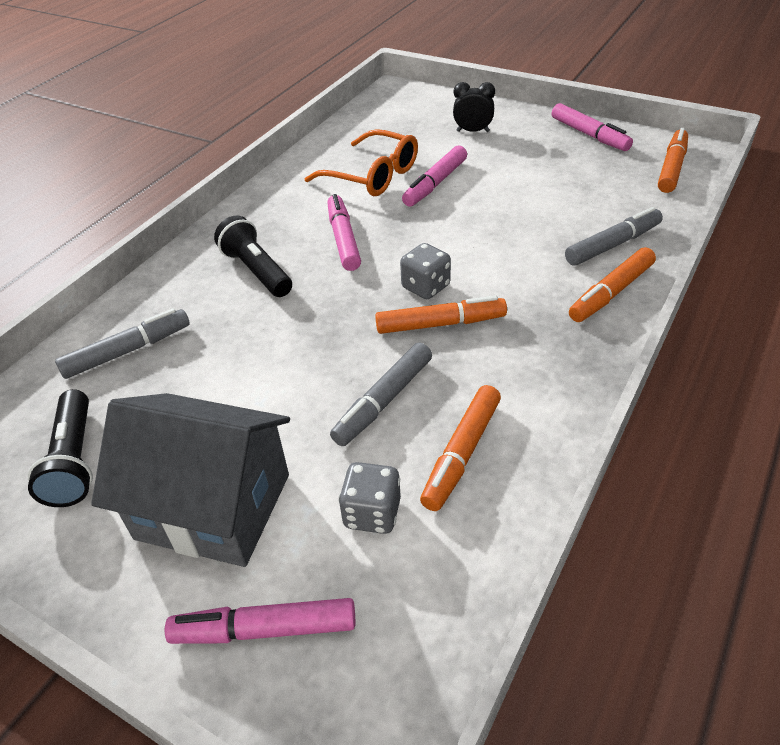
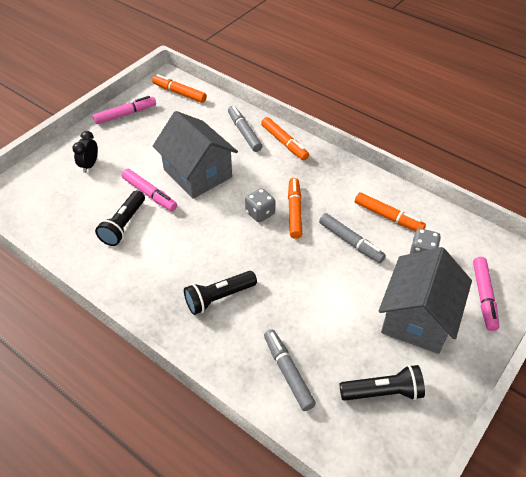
camera: 85 degrees left, 5 degrees up
orange glasses [304,129,418,196] -> black flashlight [95,190,145,246]
pink marker [328,194,361,271] -> none
none -> grey house [152,111,238,199]

